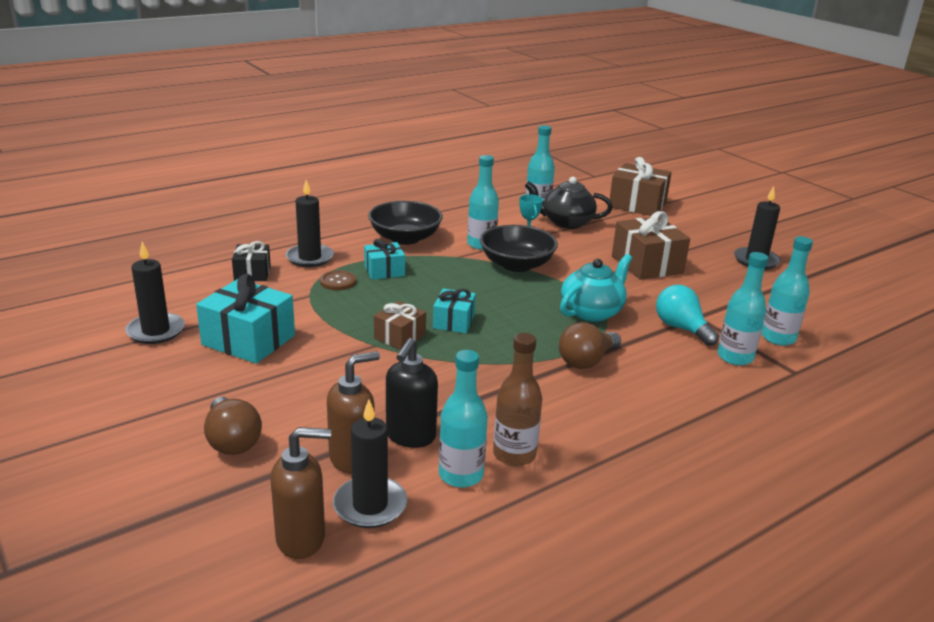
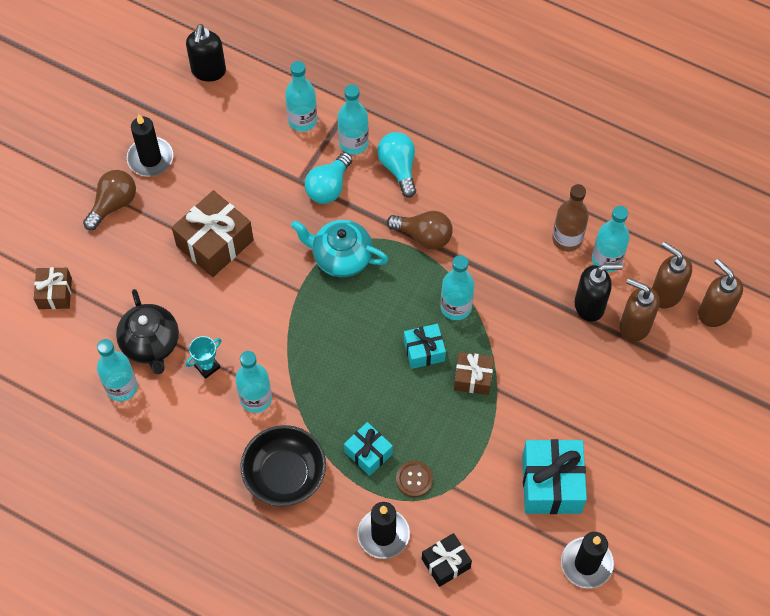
camera: 115 degrees left, 35 degrees up
brown light bulb [204,397,262,455] -> brown light bulb moved to [83,170,136,230]
black candle [333,399,407,528] -> brown soap dispenser [652,242,692,309]
black bowl [480,225,558,272] -> none
brown gift [609,157,672,216] -> brown gift [34,267,72,309], size x0.58
none -> black soap dispenser [186,24,226,82]
none -> turquoise light bulb [377,132,416,198]
none -> turquoise bottle [441,255,474,320]

